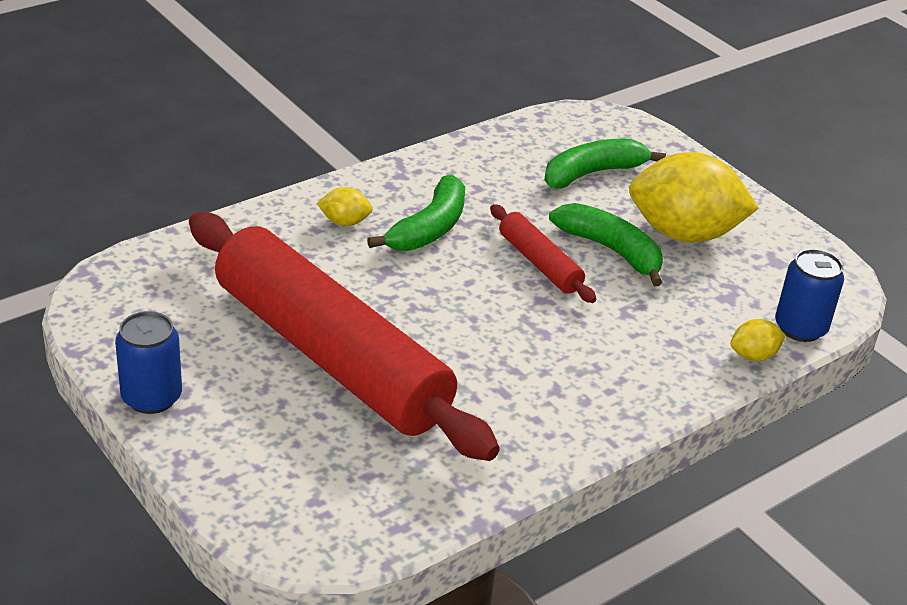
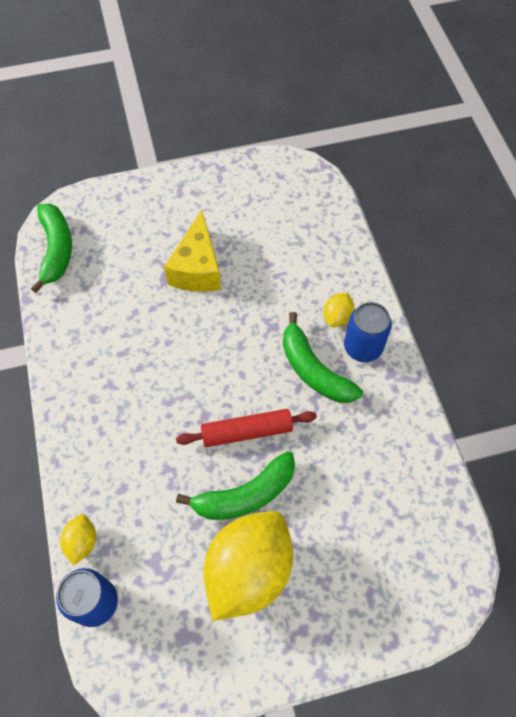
camera: 115 degrees right, 25 degrees up
blue can [115,311,182,414] -> blue can moved to [344,302,392,362]
red rolling pin [189,212,500,461] -> yellow cheese [164,210,221,292]
green banana [544,139,666,189] -> green banana moved to [31,204,72,293]

